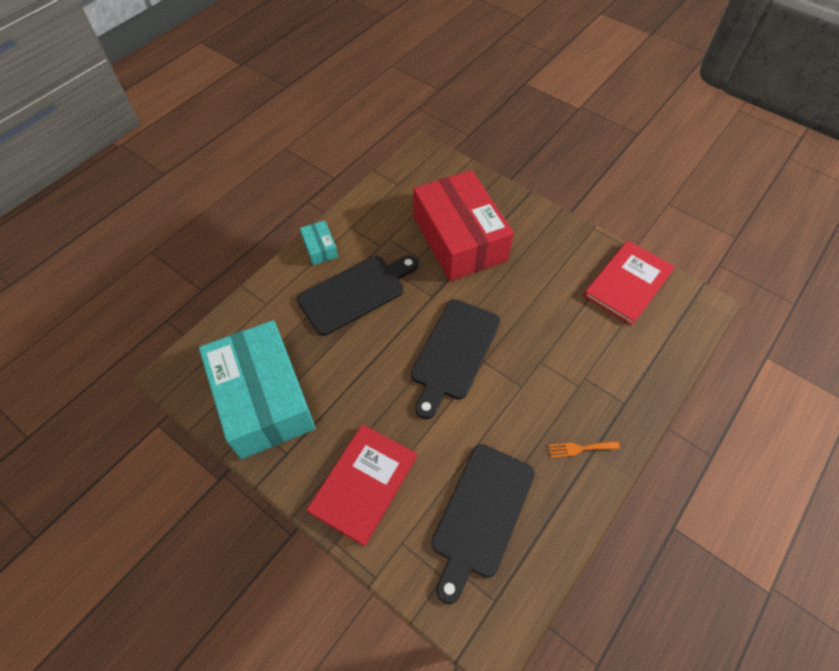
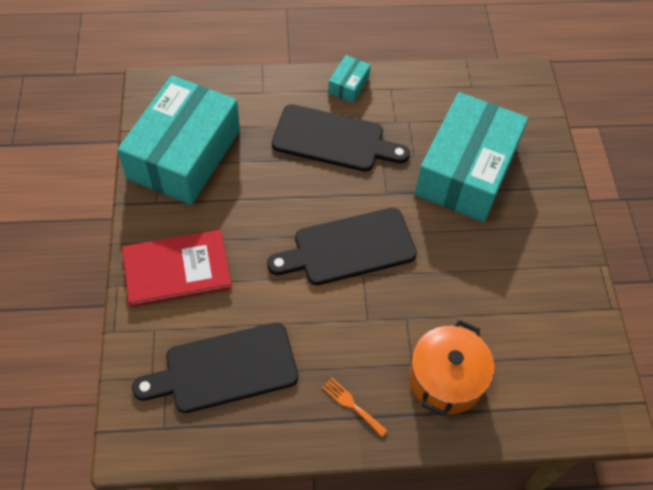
camera: 45 degrees right, 0 degrees up
red box [413,170,514,281] -> turquoise box [415,92,528,222]
red book [584,240,675,326] -> none
none -> orange pot [409,320,495,416]

